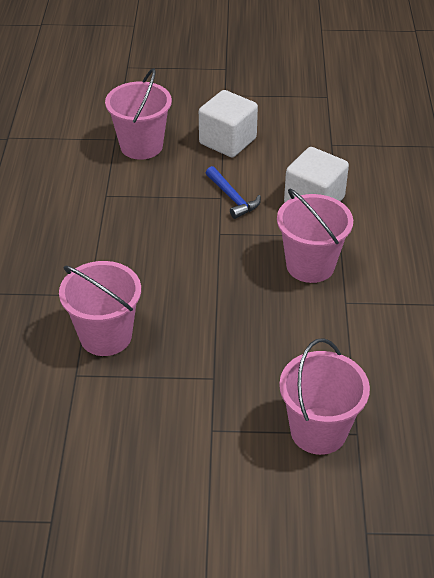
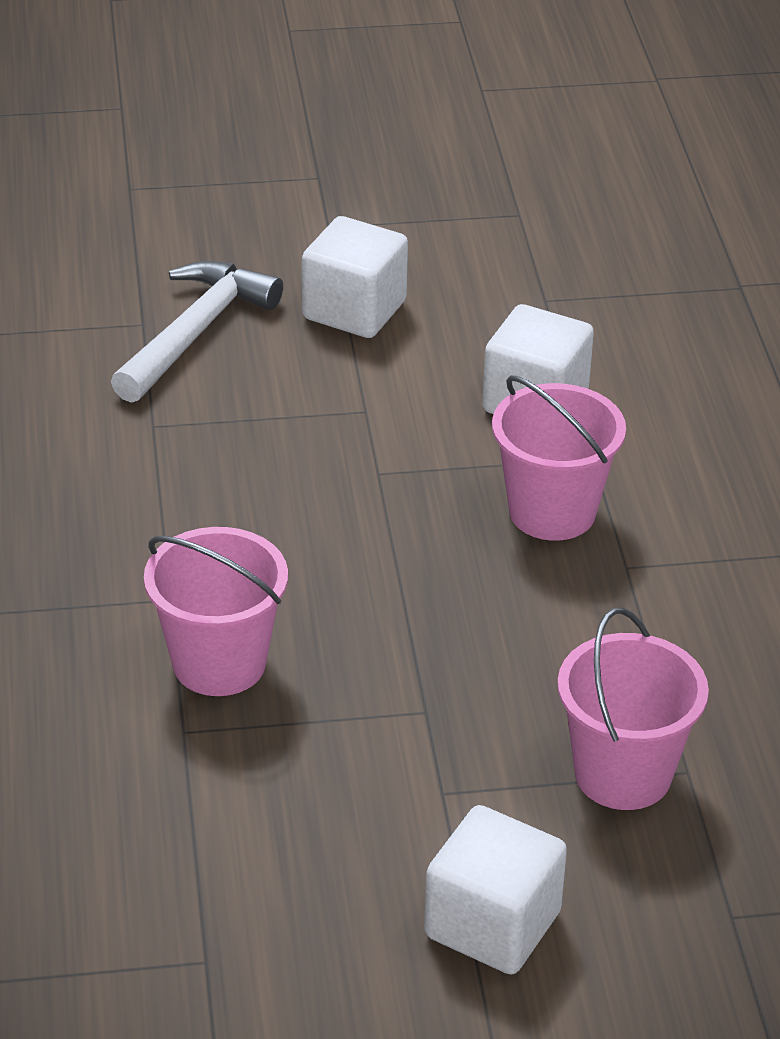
camera: 10 degrees left, 5 degrees down
pink bucket [105,68,172,160] -> white hammer [111,261,283,403]
blue hammer [206,166,261,219] -> none
none -> white cube [424,805,567,974]

